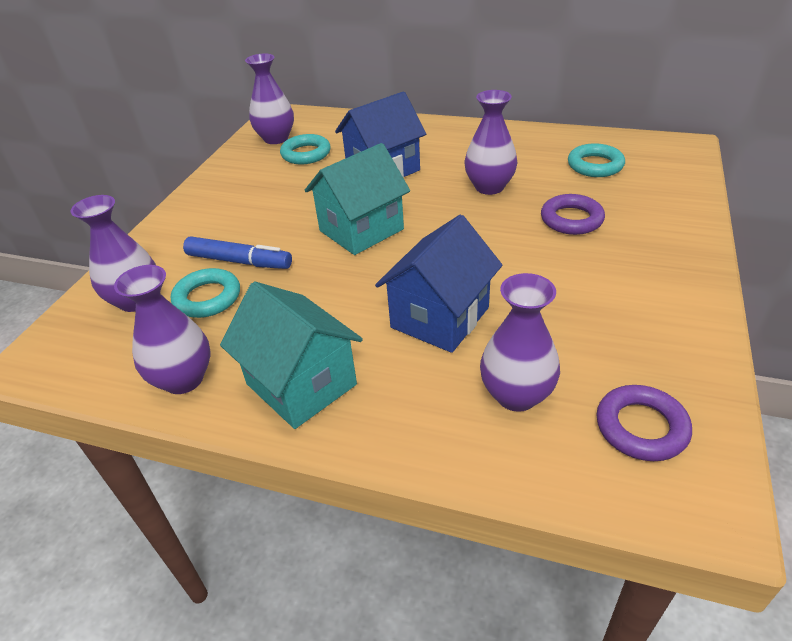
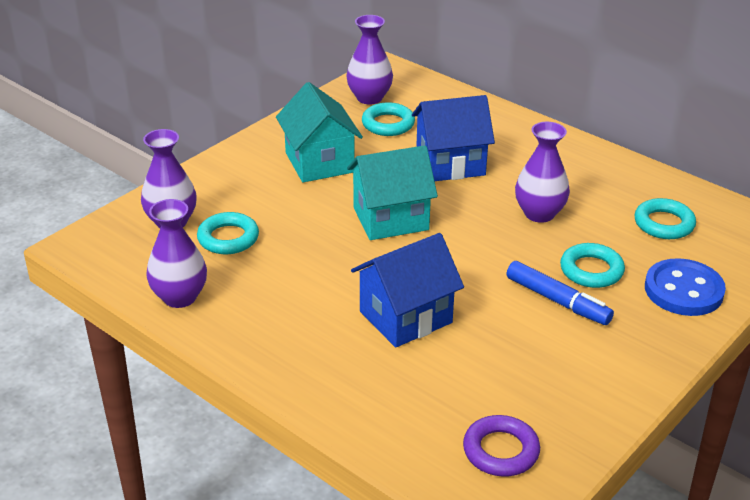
camera: 20 degrees right, 5 degrees down
blue marker [183,237,292,269] -> blue marker moved to [506,261,614,325]
turquoise house [220,282,363,429] -> turquoise house moved to [276,82,363,182]
purple vase [480,273,560,412] -> none
purple ring [541,194,605,235] -> turquoise ring [560,243,625,288]
none -> blue button [645,258,726,316]

